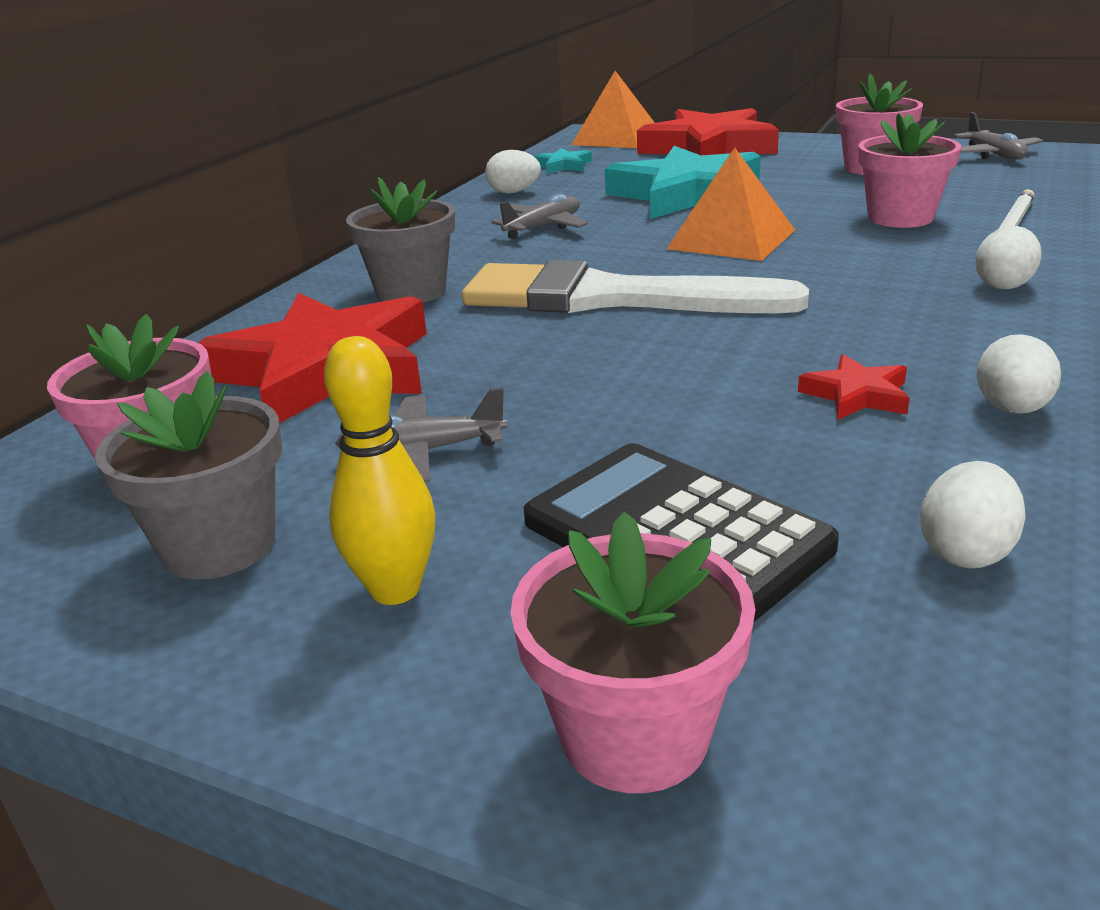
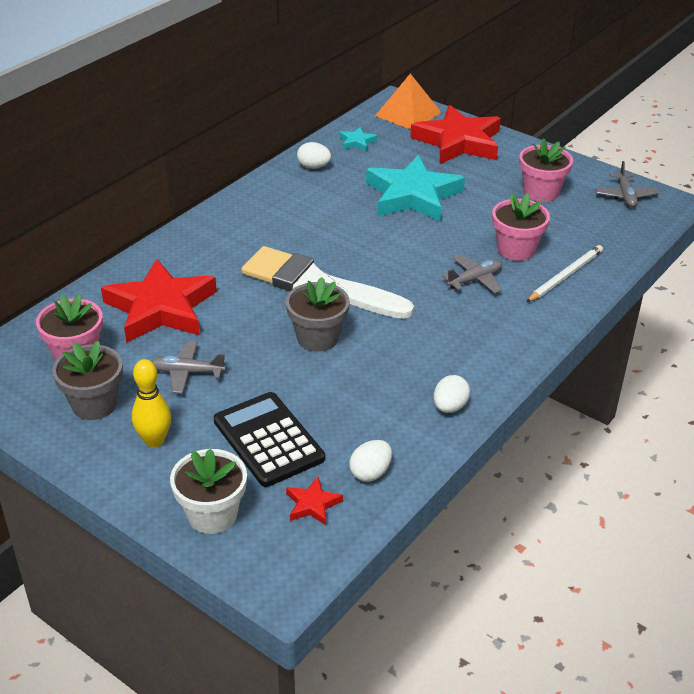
camera: 10 degrees right, 10 degrees up
grey flower pot [346,177,455,303] -> grey flower pot moved to [286,277,350,352]
grey plane [491,194,588,239] -> grey plane moved to [442,255,502,293]
pink flower pot [510,512,755,793] -> white flower pot [170,449,247,534]
orange pyramid [667,147,795,261] -> none
red star [798,354,910,420] -> red star moved to [286,477,343,526]
white egg [975,226,1041,289] -> none

